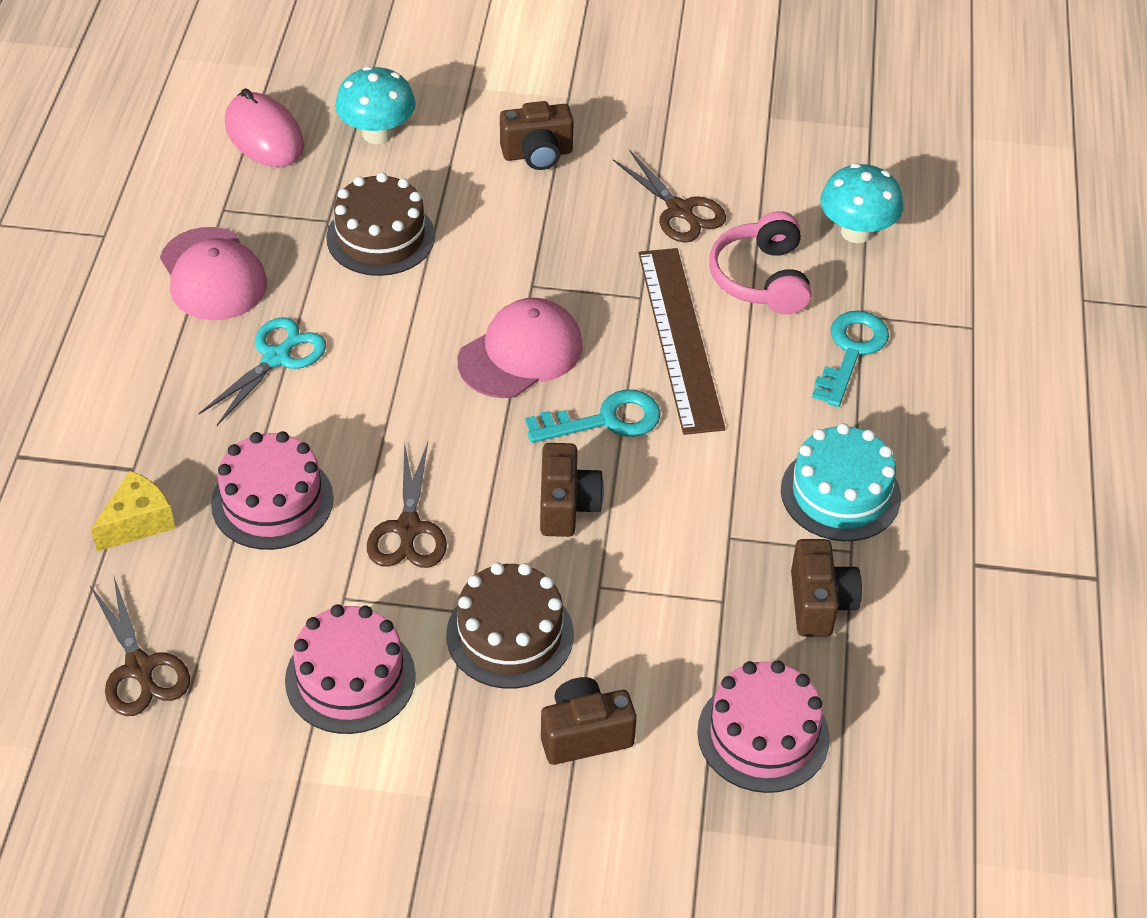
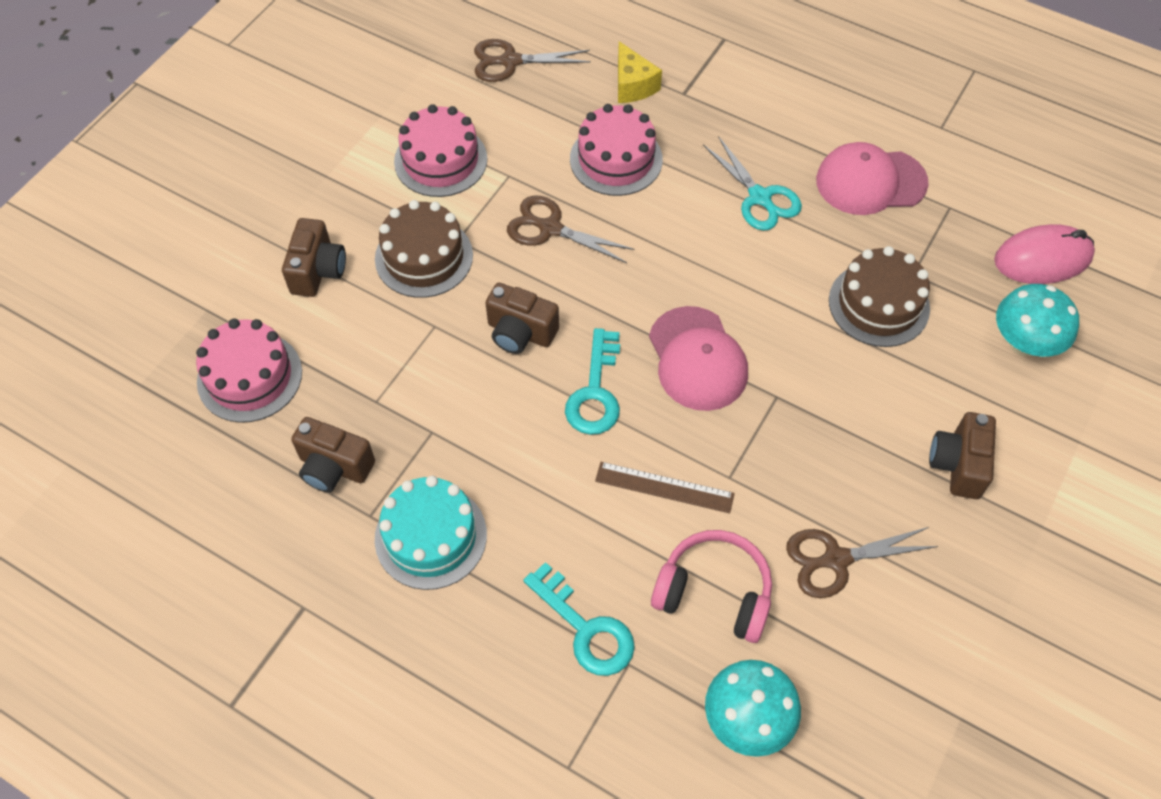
camera: 115 degrees right, 10 degrees up
brown ruler [638,248,725,435] -> brown ruler [595,462,735,513], size x0.57

